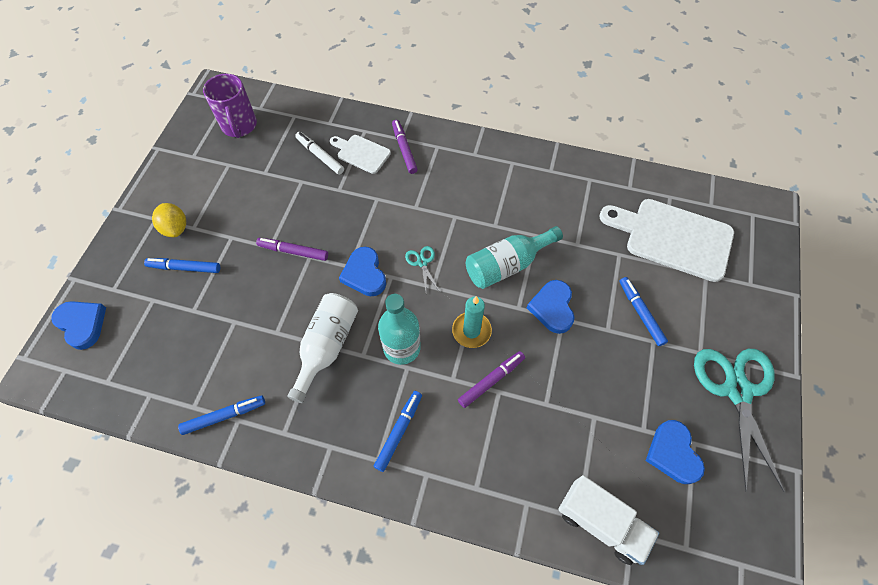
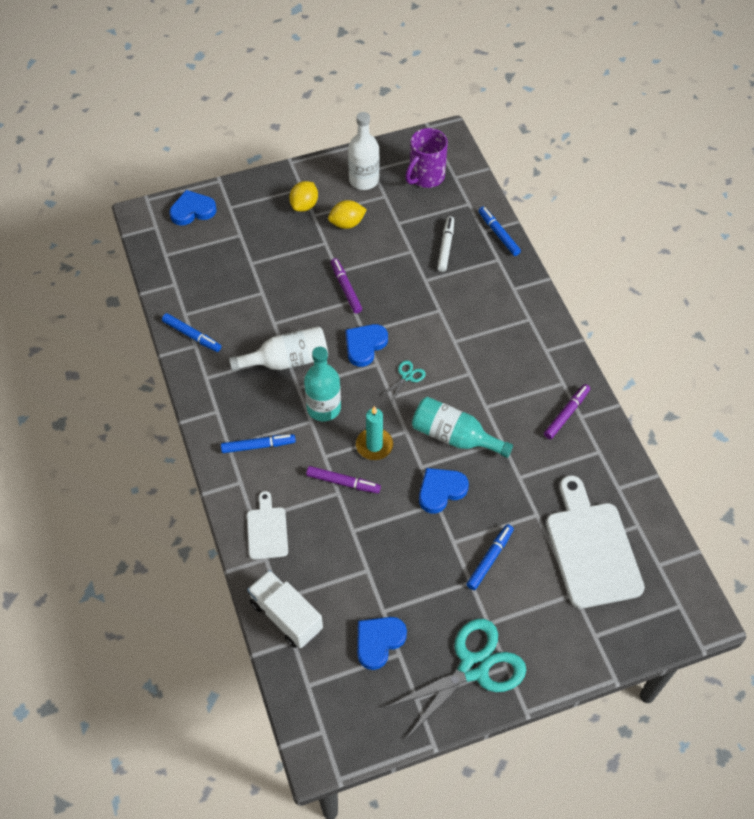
camera: 55 degrees right, 5 degrees down
blue heart [51,301,106,350] -> blue heart turned 120 degrees counterclockwise [169,190,217,226]
blue marker [144,258,220,273] -> blue marker moved to [478,207,521,256]
white cutting board [330,135,391,174] -> white cutting board moved to [247,491,288,560]
purple marker [392,120,418,174] -> purple marker moved to [544,384,590,439]
white truck [558,475,659,565] -> white truck turned 135 degrees clockwise [247,570,323,648]
none -> yellow lemon [328,200,367,229]
none -> white bottle [348,112,380,190]

